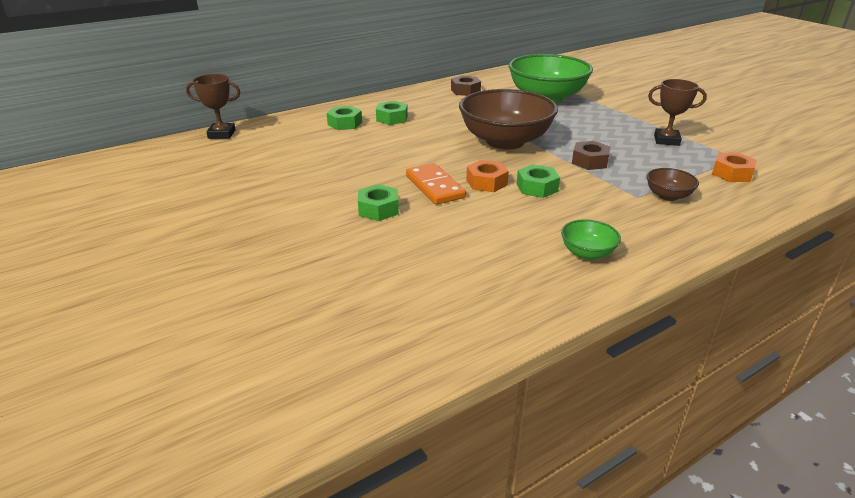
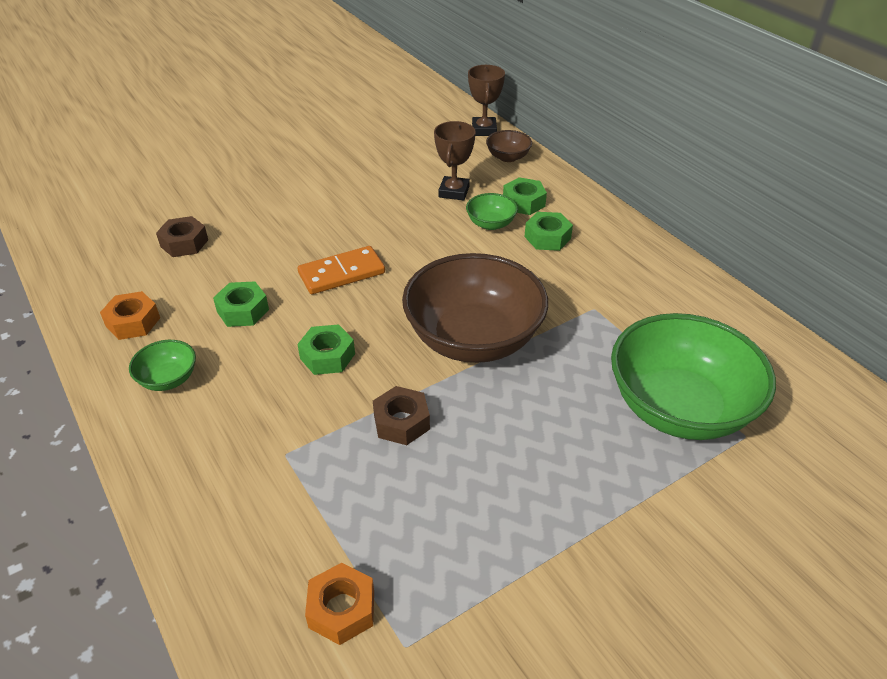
camera: 90 degrees right, 10 degrees up
green nut [358,184,399,221] -> green nut moved to [213,282,269,327]
brown nut [451,75,481,96] -> brown nut moved to [156,216,208,257]
orange nut [466,160,509,192] -> orange nut moved to [100,291,160,340]
brown bowl [647,168,699,201] -> brown bowl moved to [486,130,532,162]
brown trophy [648,79,707,146] -> brown trophy moved to [434,121,476,200]
none -> green bowl [466,193,518,230]

